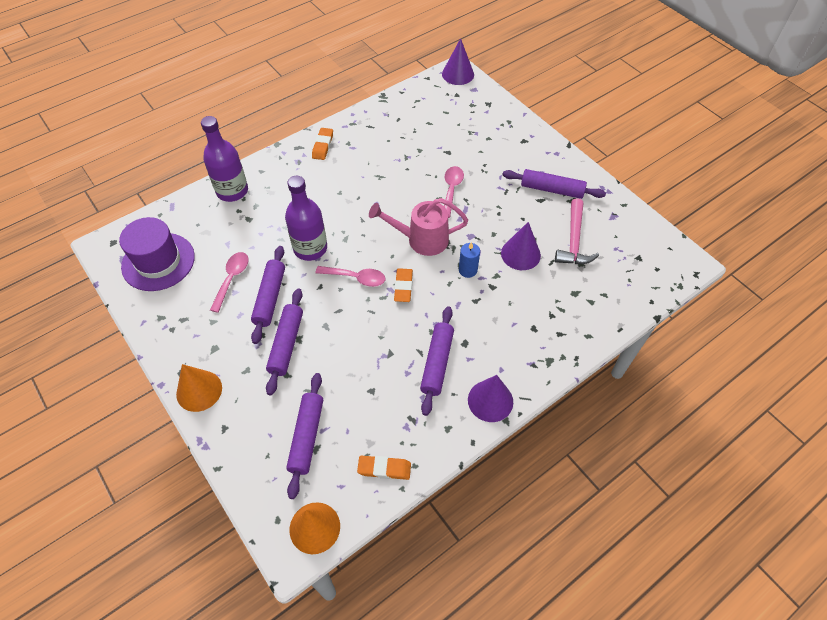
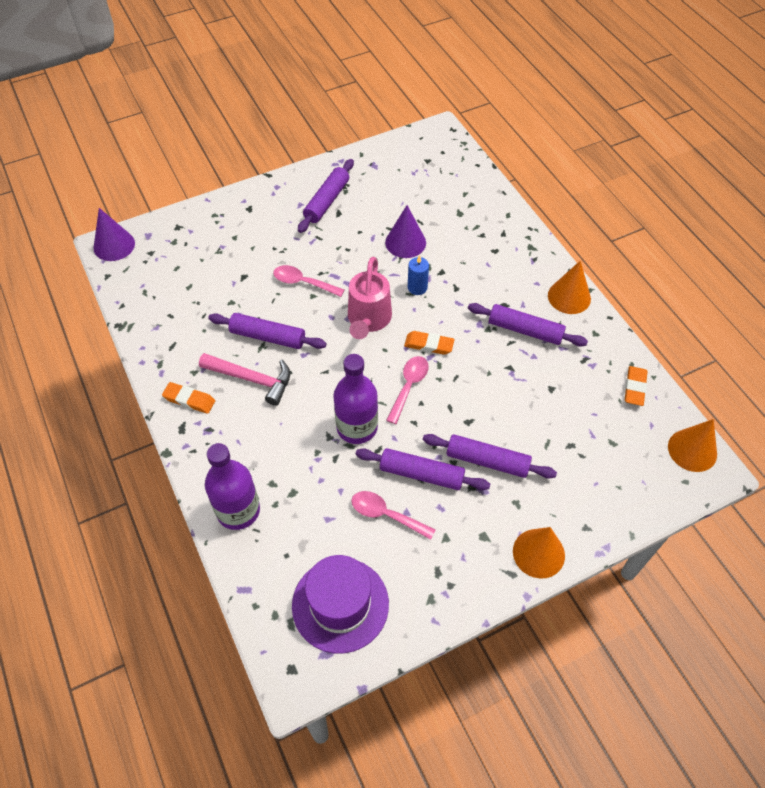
camera: 80 degrees left, 0 degrees up
purple rolling pin [286,373,323,499] -> purple rolling pin moved to [208,313,326,349]
purple cone [468,375,513,422] -> orange cone [548,261,591,314]
pink hammer [555,198,599,264] -> pink hammer moved to [199,353,290,406]

